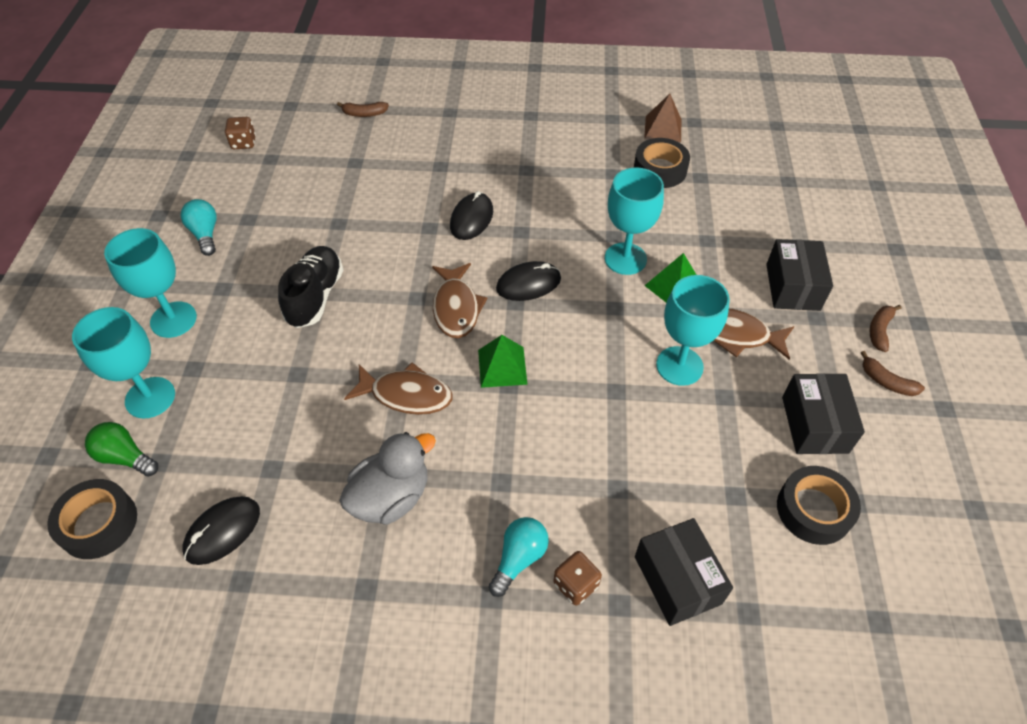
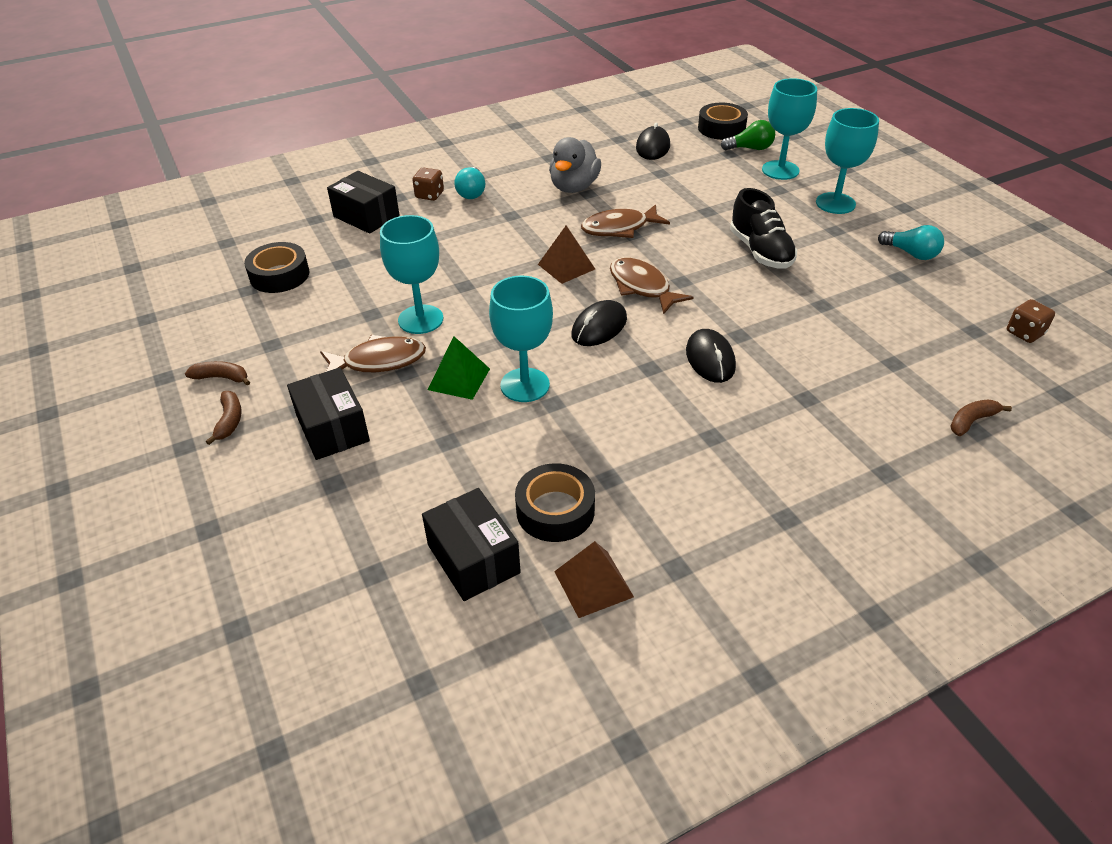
camera: 150 degrees right, 10 degrees down
green pyramid [478,335,528,388] -> brown pyramid [538,225,595,284]
black box [782,373,865,454] -> black box moved to [422,488,521,601]

